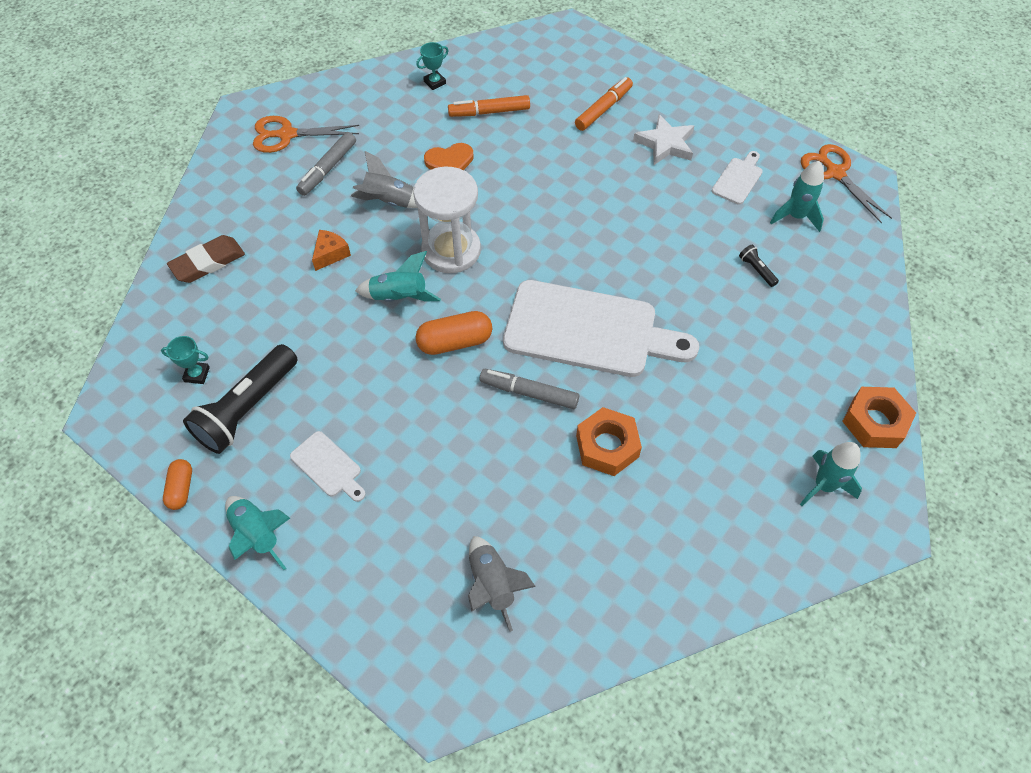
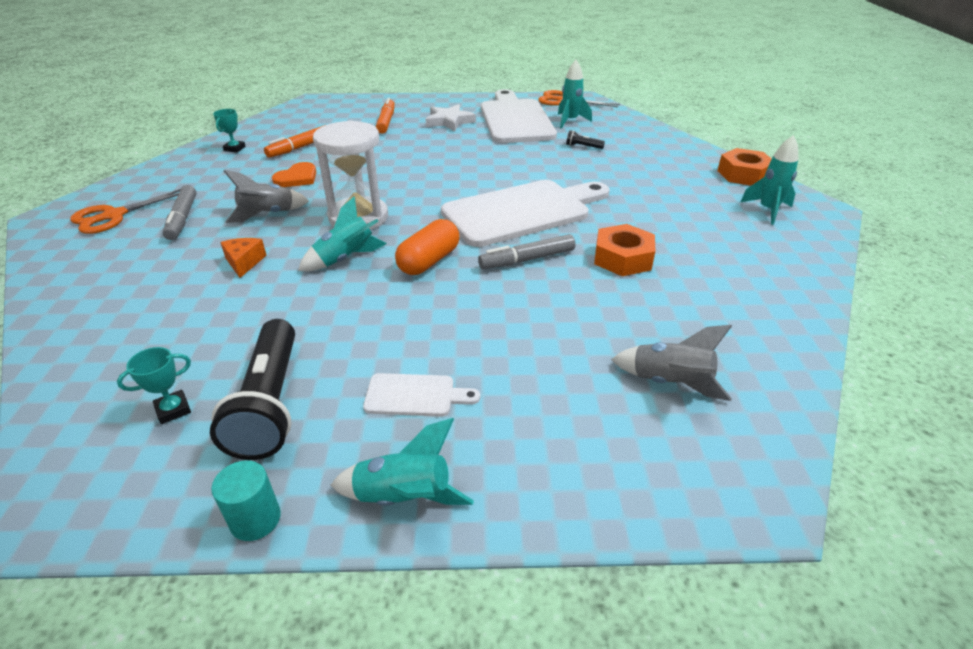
camera: 40 degrees left, 20 degrees down
orange capsule [163,459,192,510] -> turquoise cylinder [211,460,281,541]
brown eraser [167,235,245,283] -> none
white cutting board [712,151,763,205] -> white cutting board [481,89,557,143], size x2.32

